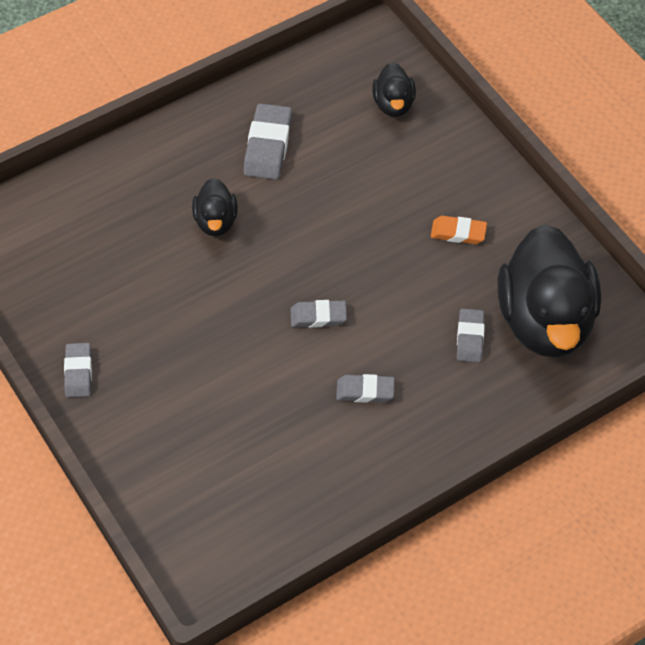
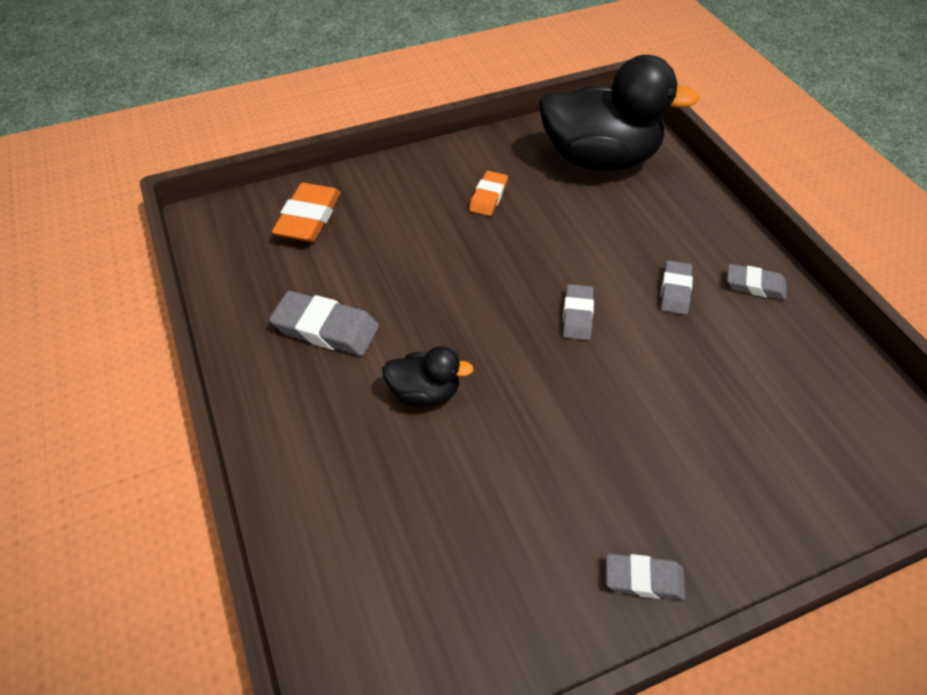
camera: 80 degrees left, 5 degrees down
black duck [372,62,416,117] -> orange eraser [272,183,341,242]
grey eraser [457,309,485,362] -> grey eraser moved to [727,264,787,300]

